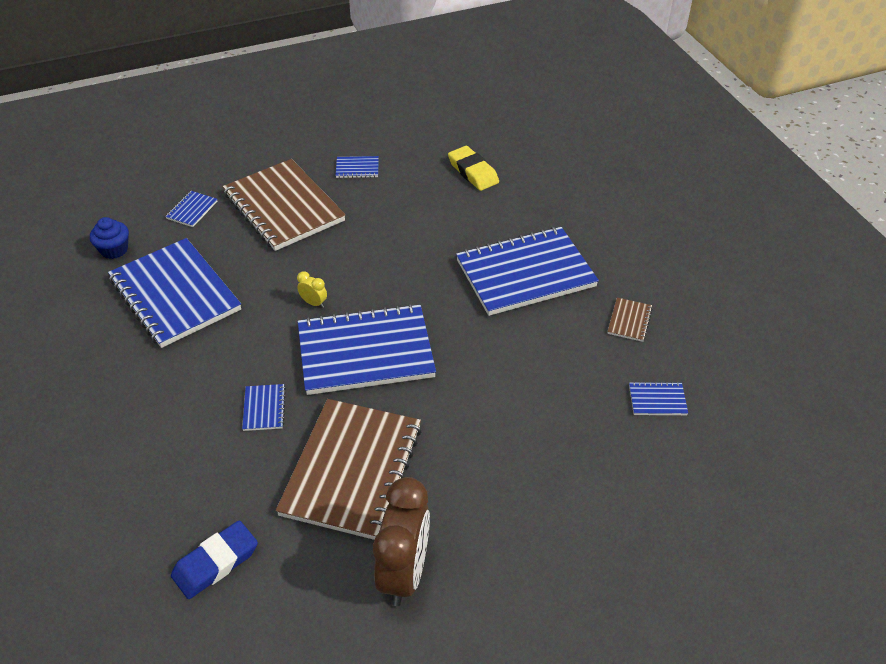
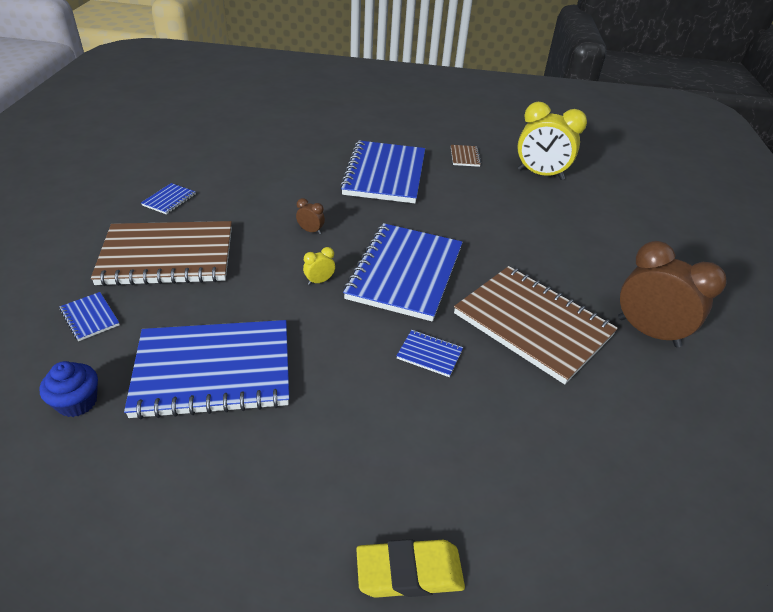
camera: 65 degrees left, 5 degrees down
blue eraser [171,520,258,599] -> none
yellow eraser [448,146,499,191] -> yellow eraser moved to [356,539,465,598]
brown notebook [607,298,653,342] -> brown notebook turned 45 degrees clockwise [451,145,481,167]
blue notebook [629,381,688,415] -> yellow clock [517,102,587,180]
none -> brown clock [296,198,325,234]

